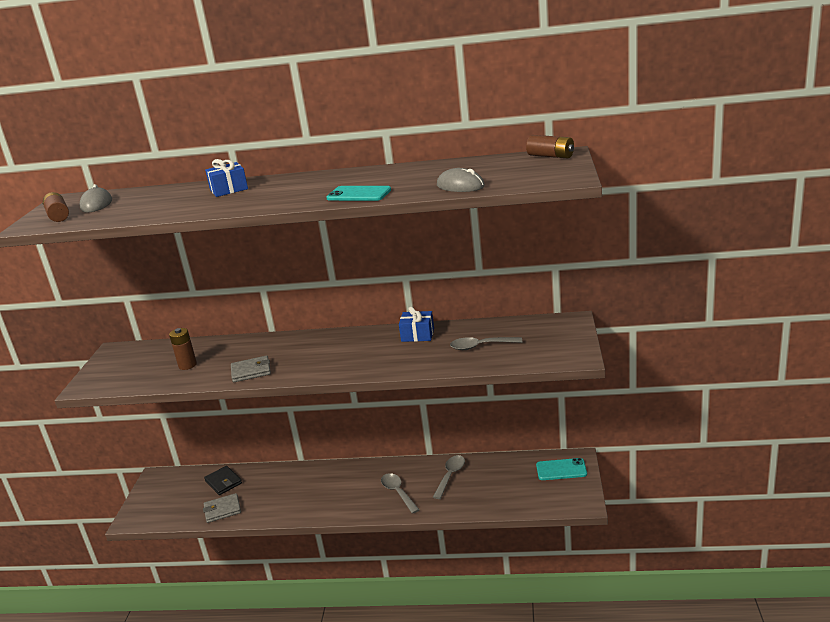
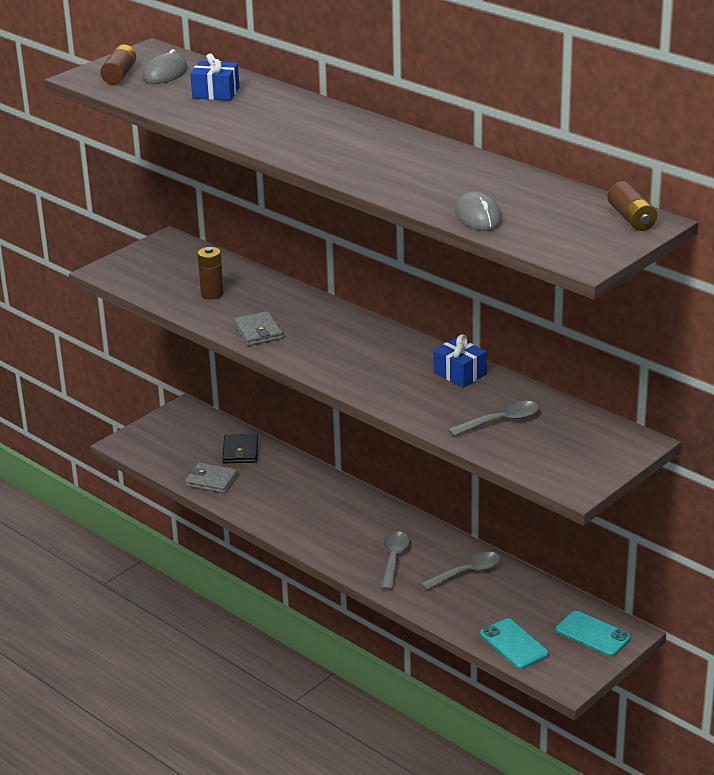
camera: 35 degrees right, 5 degrees up
blue gift [205,159,248,197] -> blue gift moved to [190,53,240,101]
grey wallet [231,355,271,382] -> grey wallet turned 45 degrees clockwise [233,311,283,346]
turquoise phone [326,186,391,201] -> turquoise phone moved to [480,618,549,669]
grey spoon [450,337,523,350] -> grey spoon turned 120 degrees clockwise [448,401,539,436]

